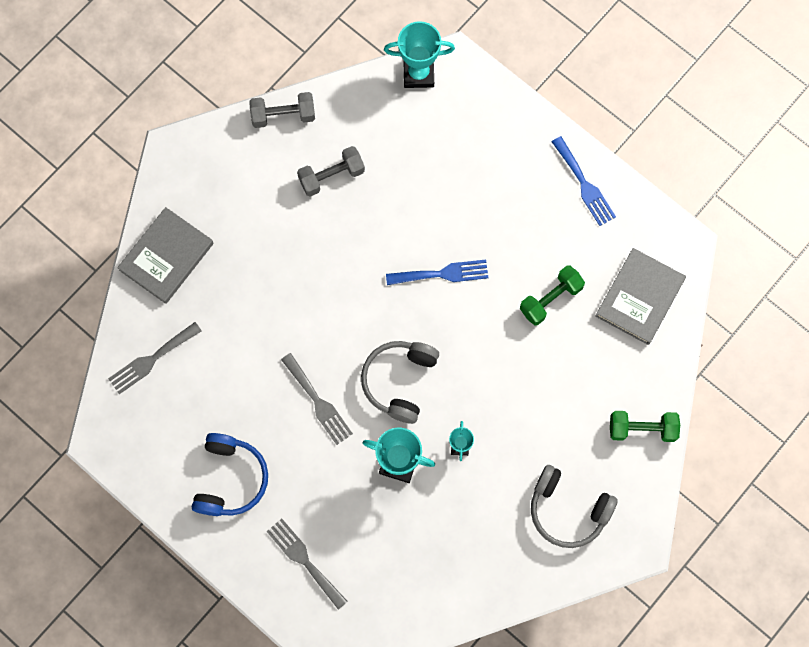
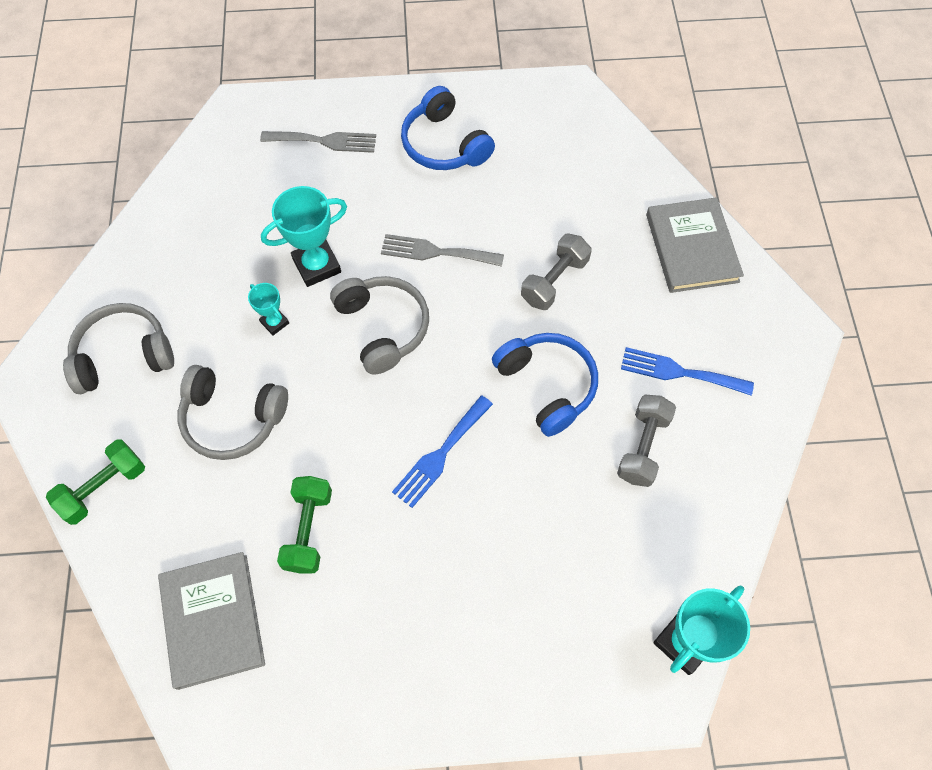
camera: 135 degrees right, 10 degrees down
grey fork [108,322,202,394] -> none
grey dumbbell [249,92,315,128] -> grey dumbbell moved to [521,234,592,310]
blue fork [552,136,616,226] -> blue fork moved to [621,347,754,395]
none -> grey headphones [178,365,288,460]
none -> blue headphones [492,333,598,437]

